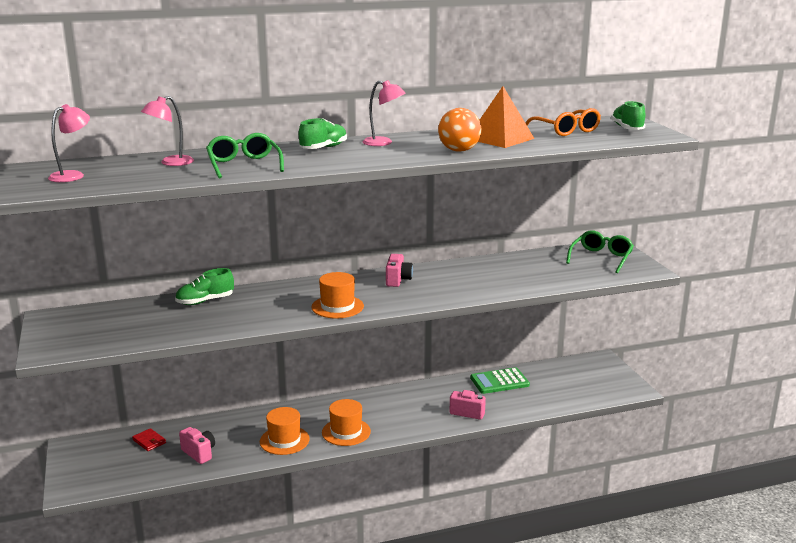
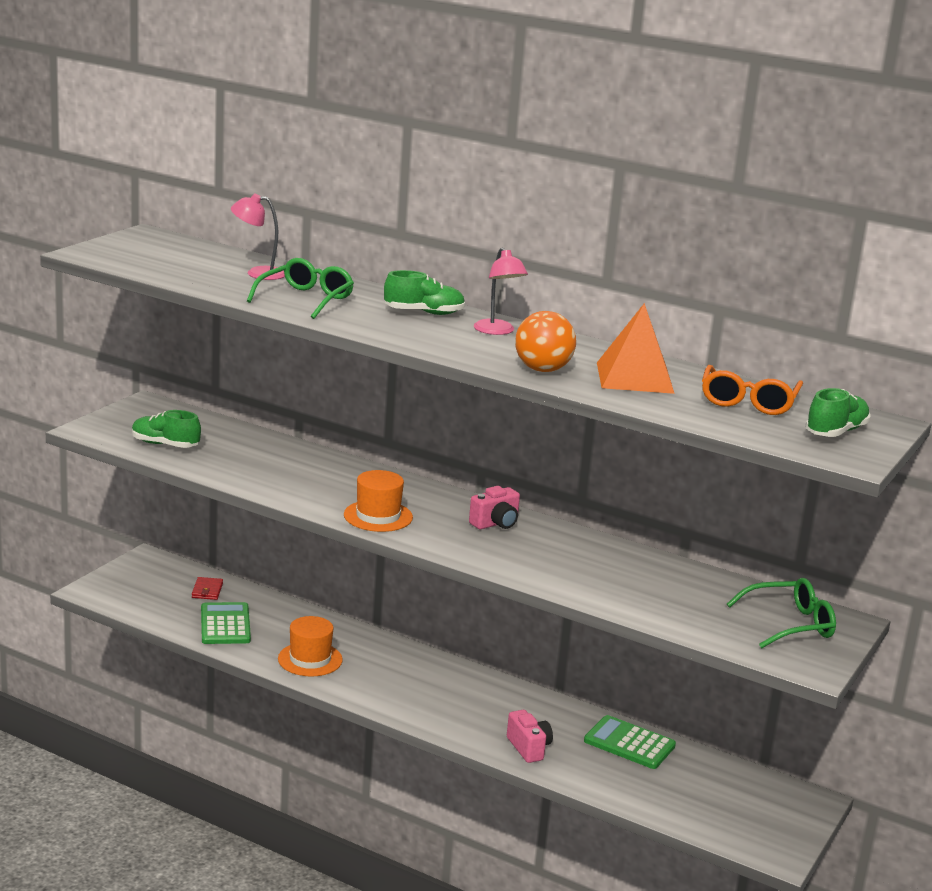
camera: 45 degrees right, 0 degrees up
pink lamp [48,104,90,182] -> none
green shoe [175,268,234,305] -> green shoe moved to [132,410,201,448]
pink camera [179,427,215,464] -> green calculator [201,602,251,644]
orange hat [322,399,371,446] -> none

